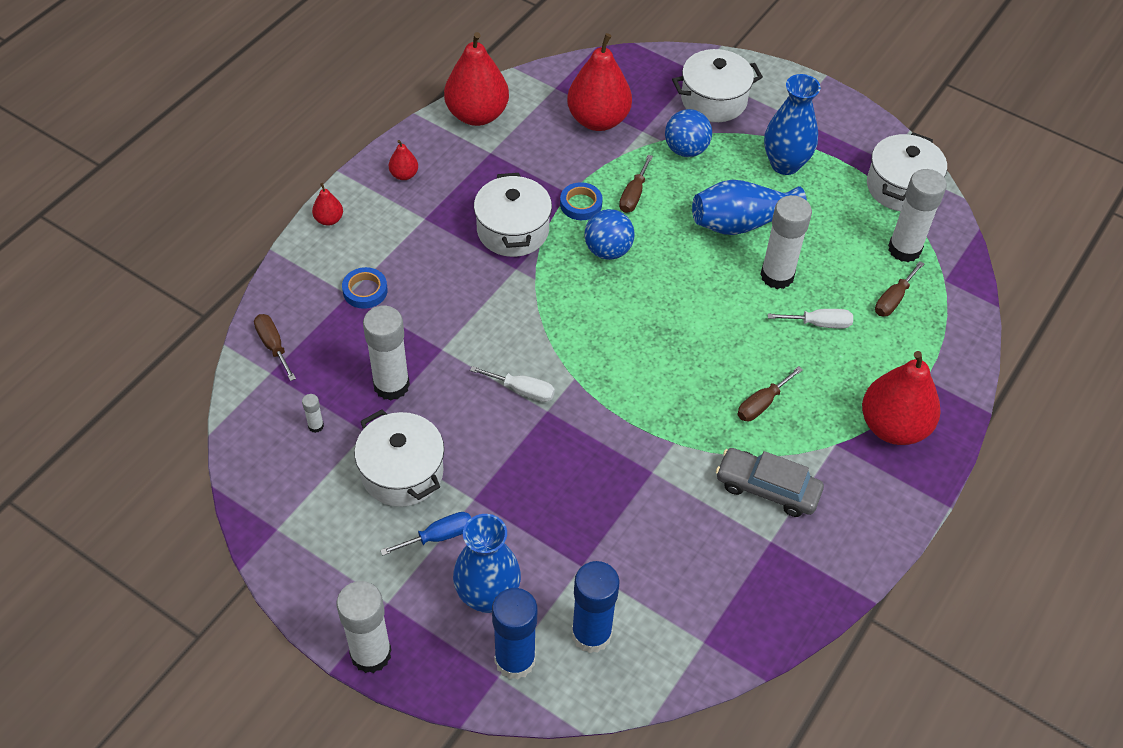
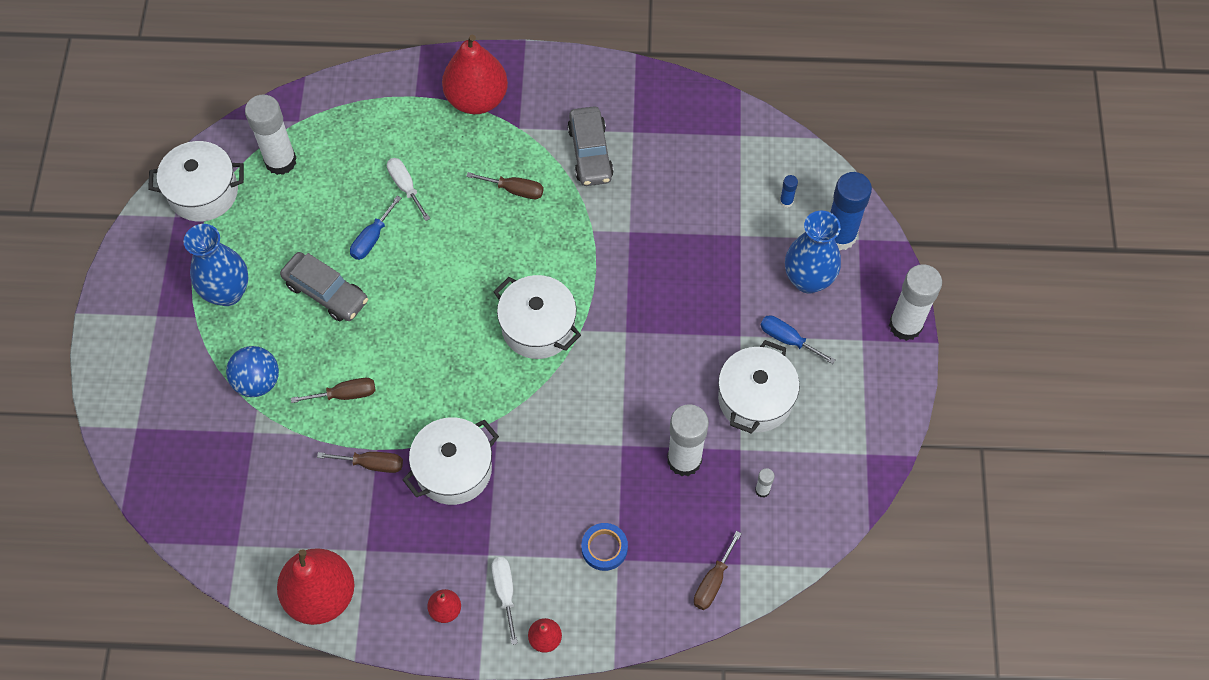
camera: 120 degrees left, 10 degrees up
white screwdriver [470,366,555,402] -> white screwdriver moved to [491,557,518,645]
blue tape [560,182,603,220] -> none
red pear [567,33,632,131] -> none
blue glue stick [571,561,620,653] -> blue glue stick [780,175,798,208], size x0.42
blue ball [584,209,635,260] -> none
white pot [672,49,763,122] -> white pot moved to [494,275,581,359]
blue vase [692,180,807,235] -> grey car [280,252,368,321]
white glue stick [760,195,812,289] -> blue screwdriver [350,196,401,260]
brown screwdriver [875,261,924,316] -> brown screwdriver moved to [317,452,403,473]

